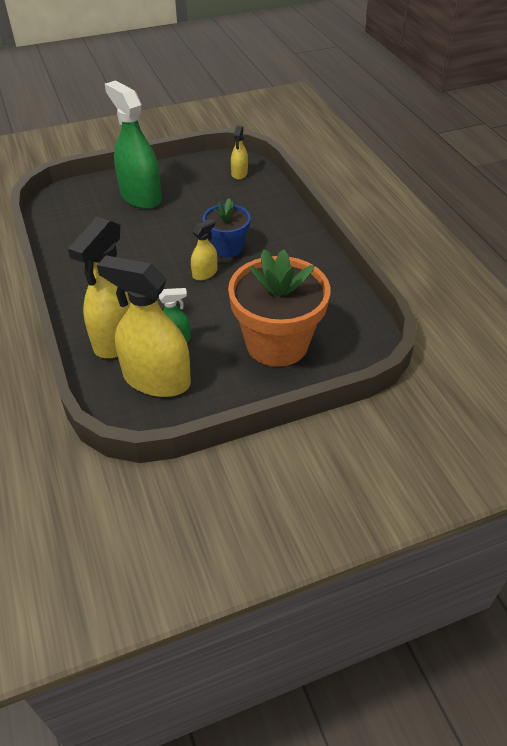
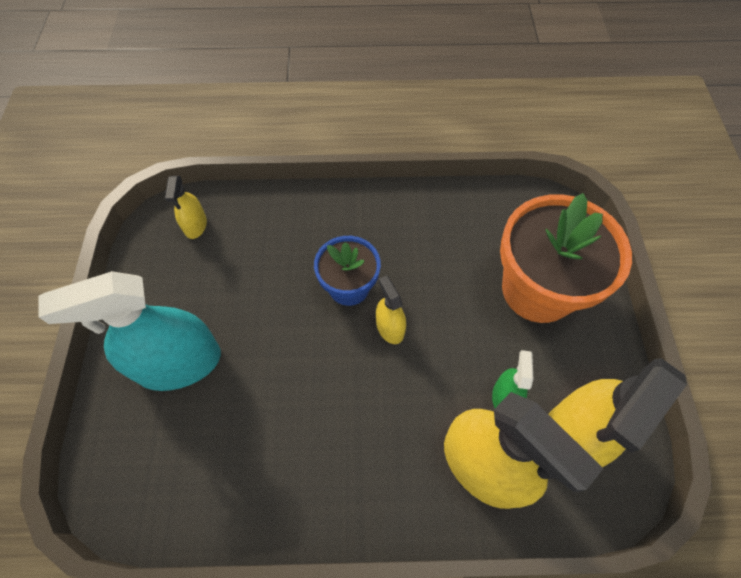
camera: 70 degrees left, 15 degrees up
green spray bottle [105,80,162,209] -> turquoise spray bottle [38,271,221,391]
yellow spray bottle [231,126,248,180] -> yellow spray bottle turned 60 degrees clockwise [165,176,207,239]

